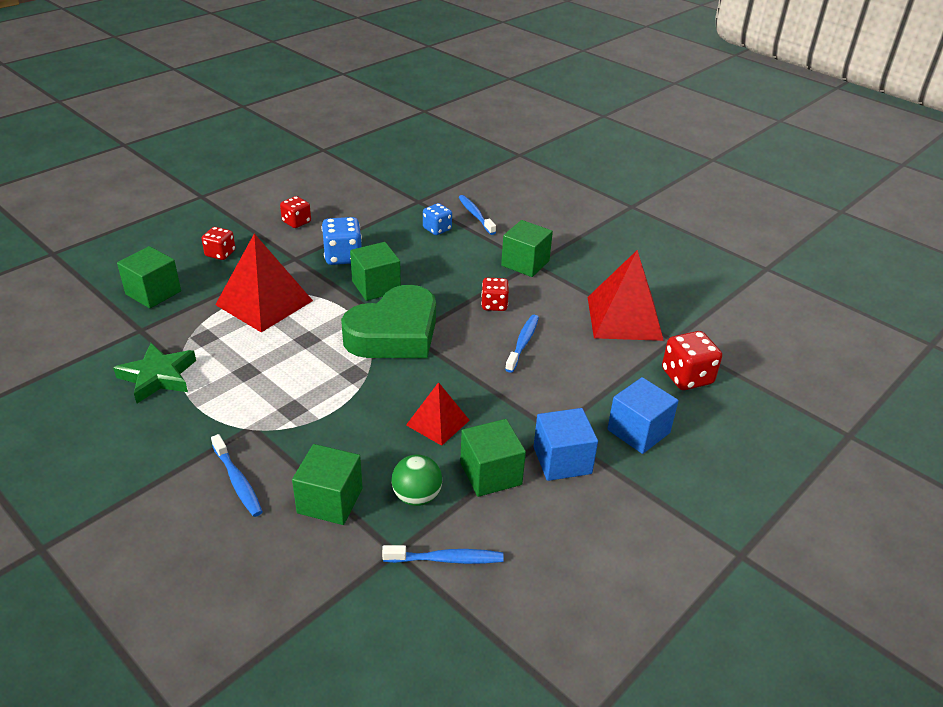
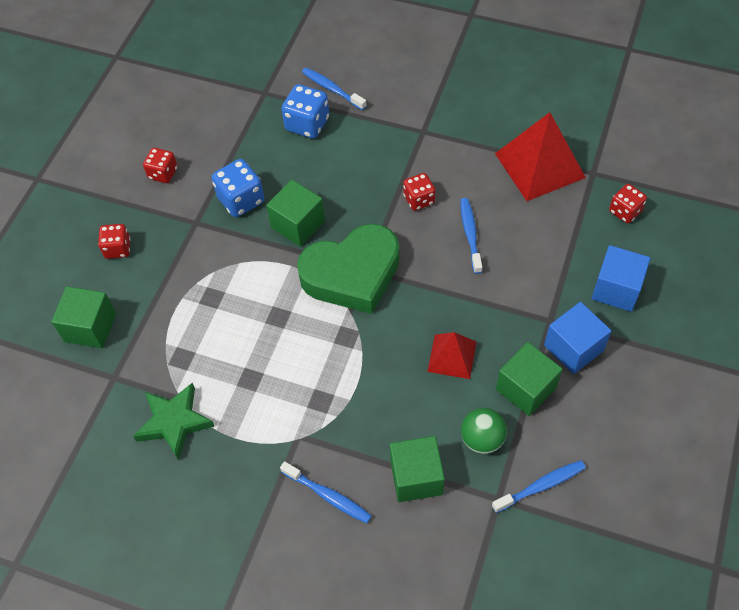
camera: 20 degrees left, 20 degrees up
red pyramid [215,233,313,332] -> none
green heart [341,285,436,358] -> green heart turned 45 degrees clockwise [297,224,399,314]
blue dice [423,203,452,235] -> blue dice [281,84,329,139], size x1.51
green cube [501,220,553,277] -> none
red dice [662,331,722,390] -> red dice [609,184,647,223], size x0.66

